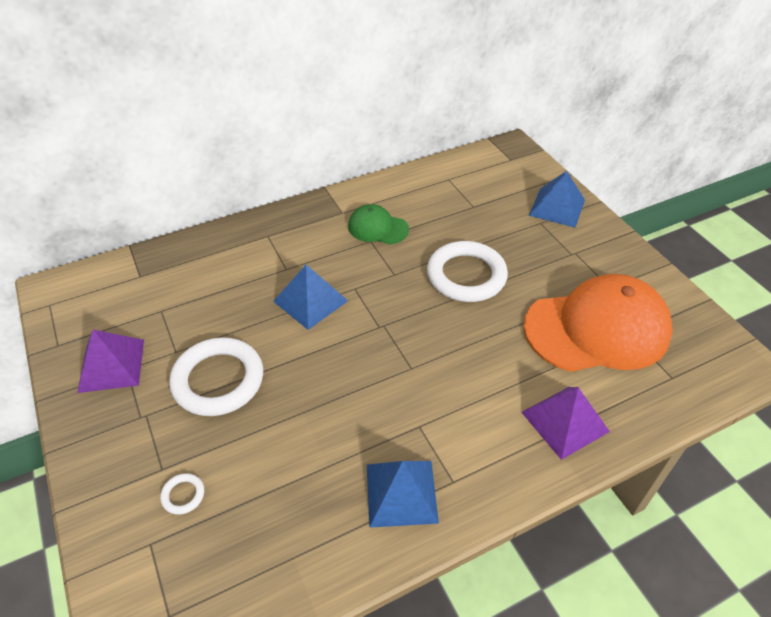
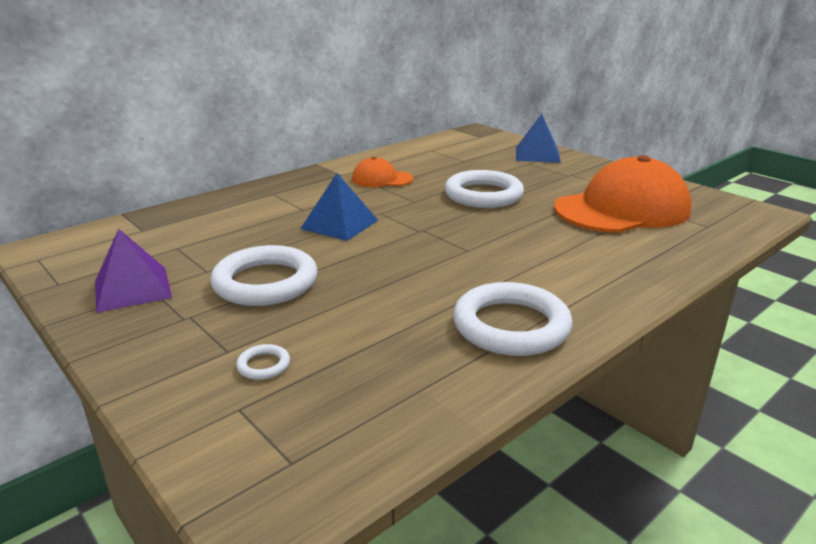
camera: 15 degrees left, 20 degrees down
green cap [348,204,409,245] -> orange cap [352,157,414,187]
blue pyramid [367,461,439,528] -> white ring [453,282,573,356]
purple pyramid [521,387,610,460] -> none

